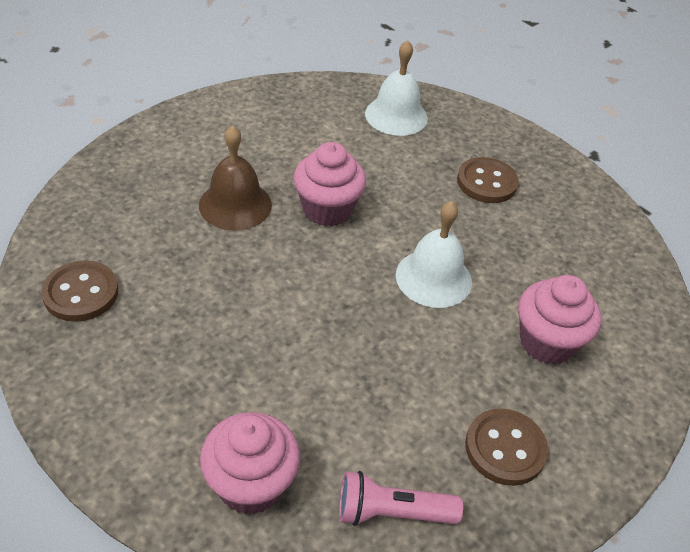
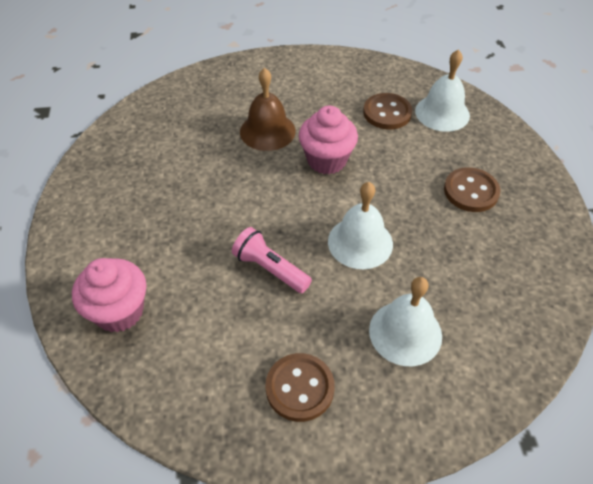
camera: 40 degrees right, 5 degrees up
brown button [41,260,118,322] -> brown button moved to [363,93,412,129]
pink flashlight [339,471,463,526] -> pink flashlight moved to [232,227,312,293]
pink cupcake [518,275,601,365] -> white bell [369,277,442,366]

